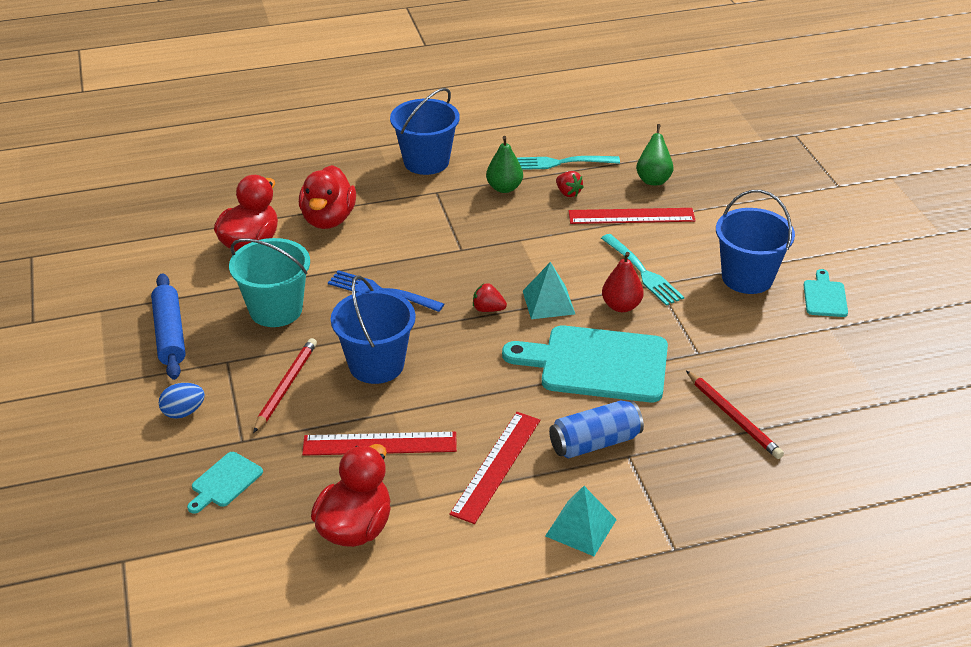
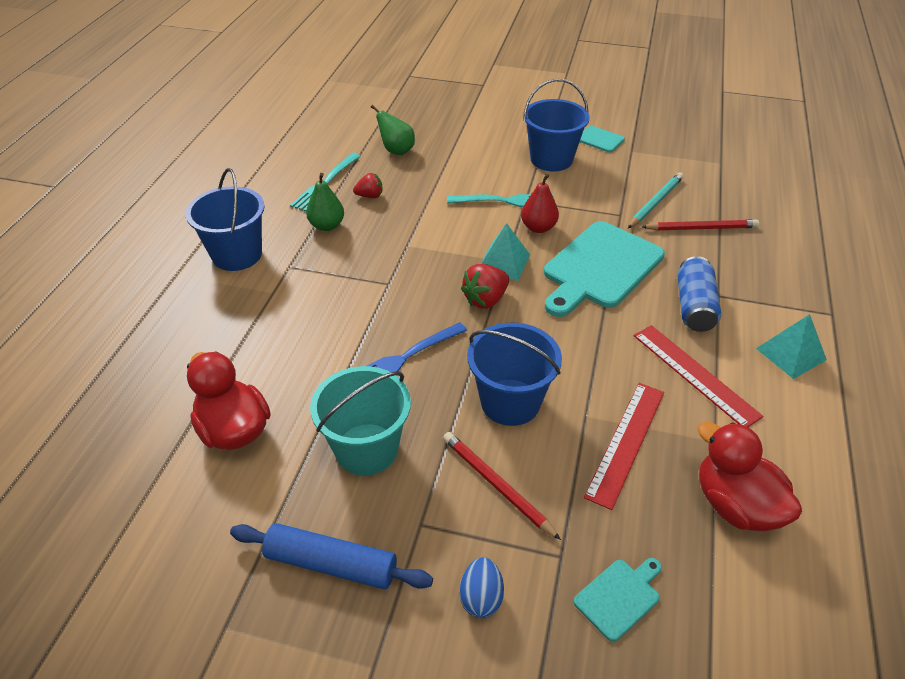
camera: 60 degrees left, 5 degrees up
turquoise cutting board [187,452,263,514] -> turquoise cutting board turned 105 degrees counterclockwise [574,558,662,642]
red duck [299,165,356,229] -> none
red strawberry [473,283,507,312] -> red strawberry [461,264,509,309], size x1.52
red ruler [569,208,696,224] -> none
none -> turquoise pencil [628,172,684,228]

